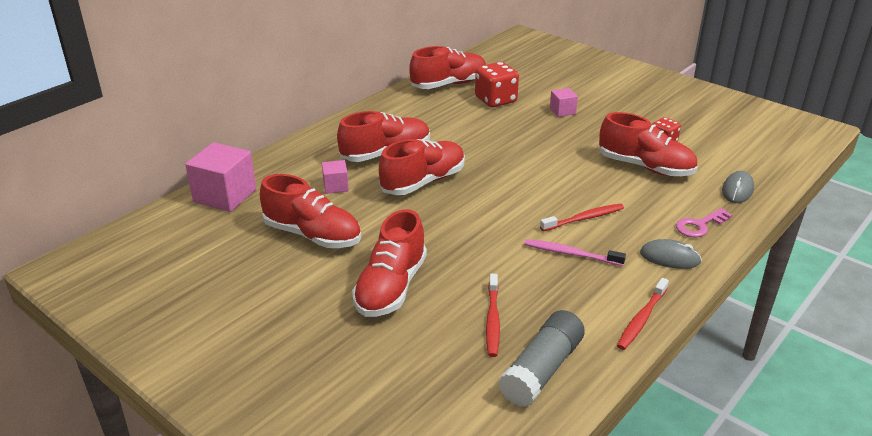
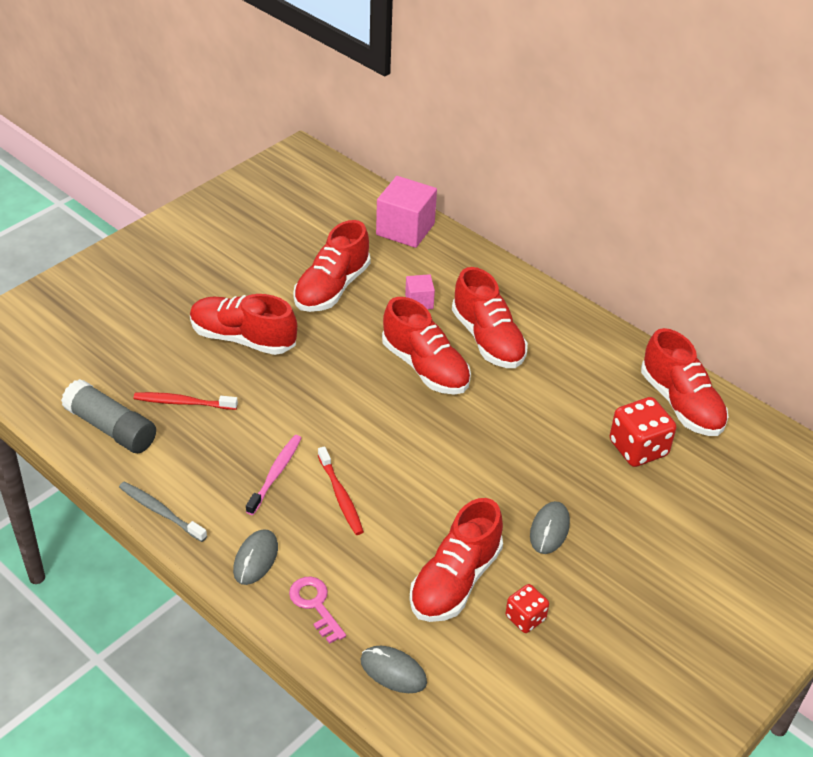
camera: 90 degrees right, 10 degrees up
pink cube [550,88,578,117] -> none
red toothbrush [617,278,669,350] -> grey toothbrush [119,482,207,542]
none -> grey mouse [530,501,570,554]

